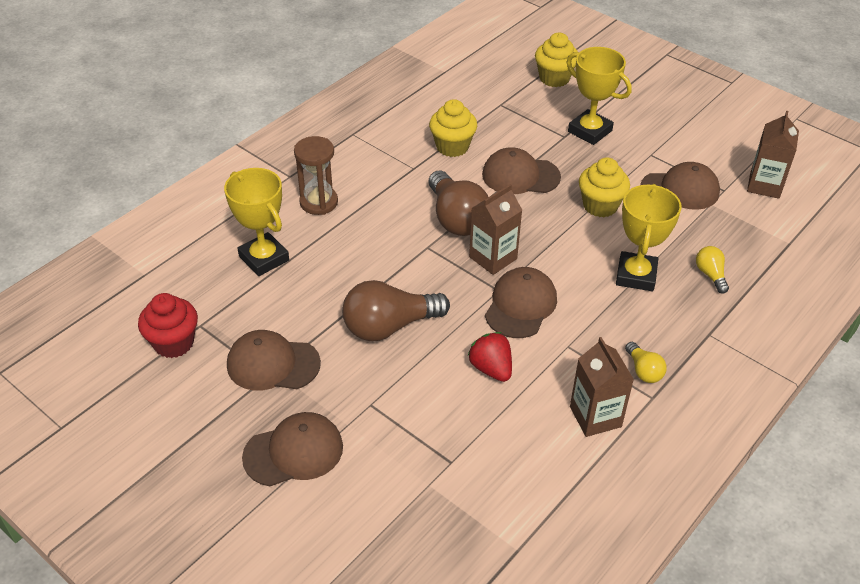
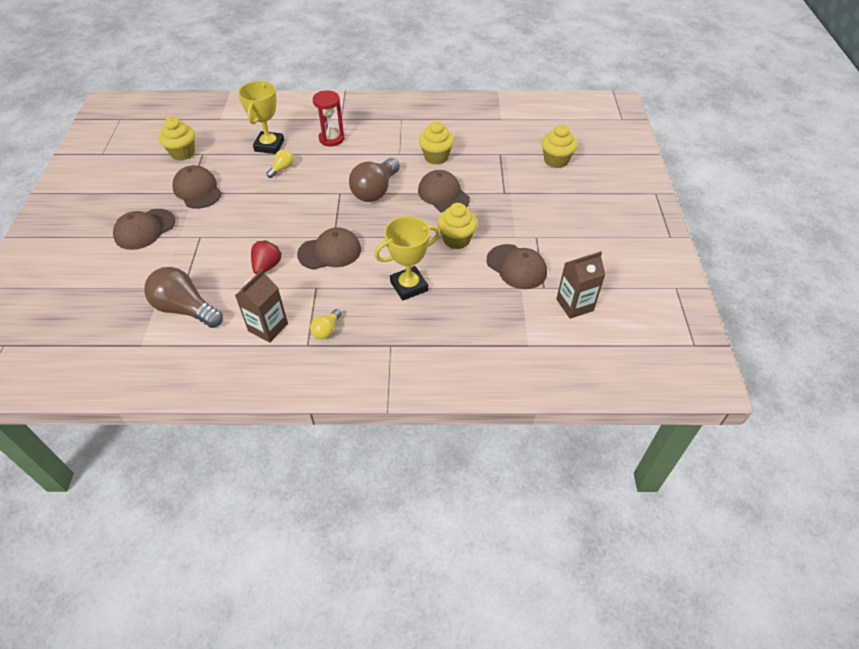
camera: 50 degrees right, 5 degrees up
red cupcake [138,293,198,358] -> yellow cupcake [159,117,195,161]
brown cap [242,412,343,486] -> brown cap turned 105 degrees clockwise [113,209,176,250]
brown hourglass [294,136,338,215] -> red hourglass [313,90,344,146]
brown light bulb [342,280,450,341] -> brown light bulb moved to [144,267,223,328]
brown carton [469,184,522,275] -> none
yellow trophy [566,47,632,145] -> none
yellow light bulb [696,246,729,294] -> yellow light bulb moved to [266,150,293,178]

